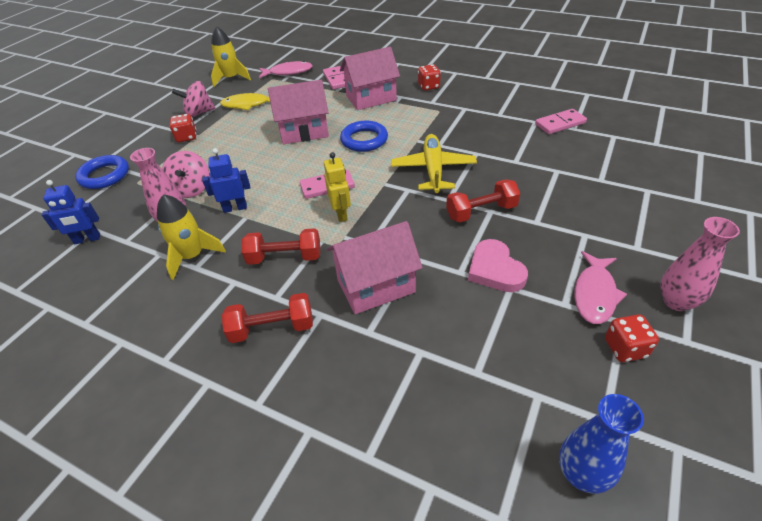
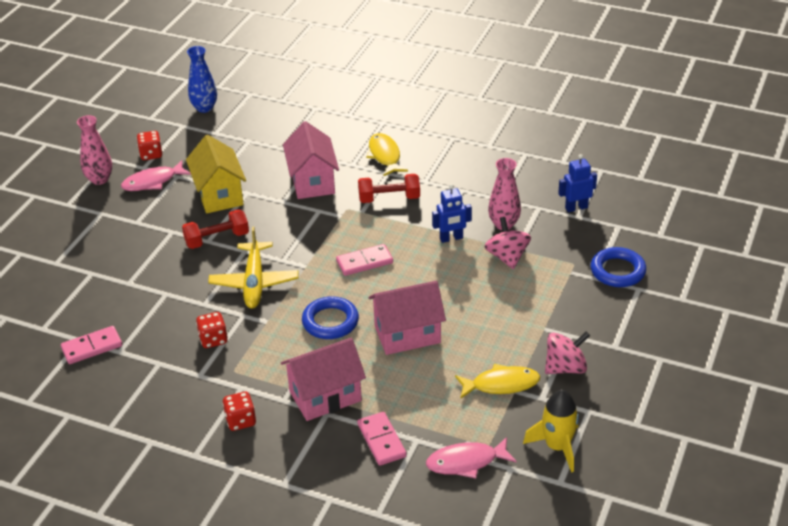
camera: 175 degrees right, 5 degrees down
yellow rocket [157,194,226,280] -> none
red dice [170,114,196,142] -> red dice moved to [196,312,228,348]
red dumbbell [221,293,313,343] -> yellow fish [366,133,408,176]
yellow robot [324,152,351,222] -> none
pink house [327,221,423,314] -> pink house turned 75 degrees counterclockwise [283,121,339,199]
pink heart [468,239,528,292] -> yellow house [186,135,246,213]
pink fish [574,251,627,324] -> pink fish turned 135 degrees counterclockwise [121,160,191,191]

